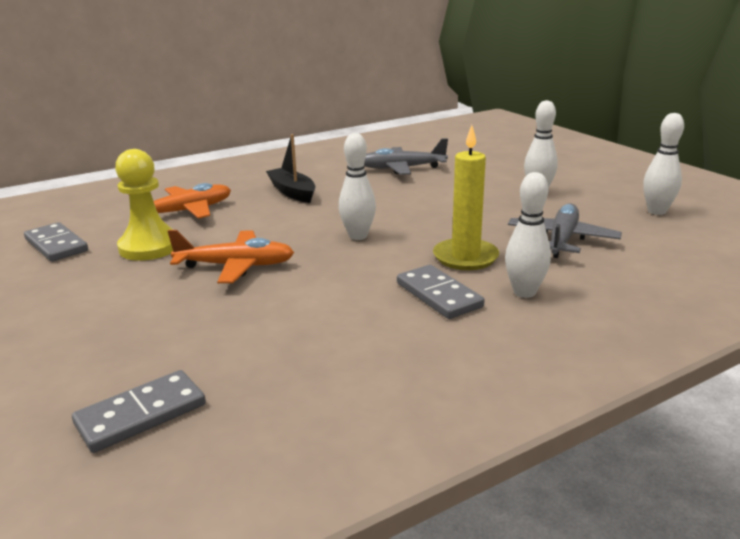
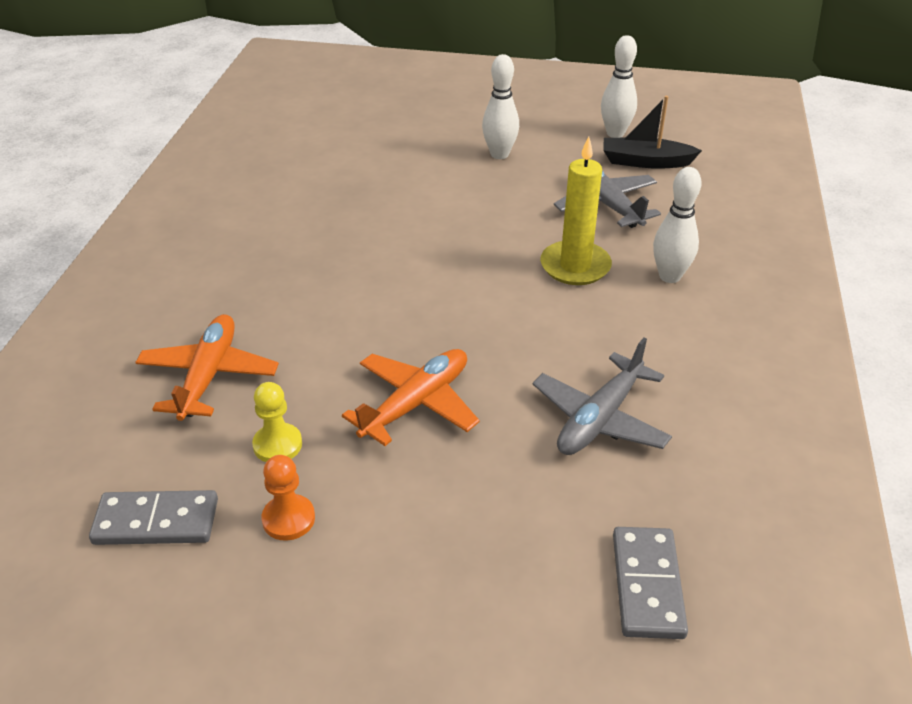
camera: 50 degrees left, 15 degrees up
yellow pawn [115,149,174,261] -> yellow pawn [252,382,302,462], size x0.58
black boat [266,134,315,203] -> black boat moved to [603,96,702,169]
white bowling pin [339,133,376,240] -> none
grey plane [364,138,448,175] -> grey plane moved to [533,338,672,455]
grey domino [397,265,485,319] -> none
none -> orange pawn [262,455,315,541]

